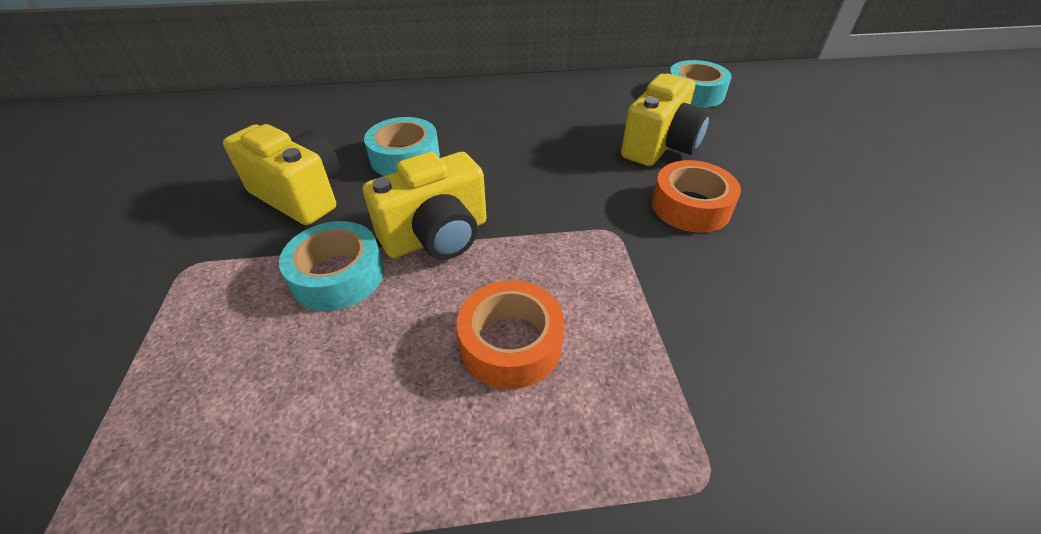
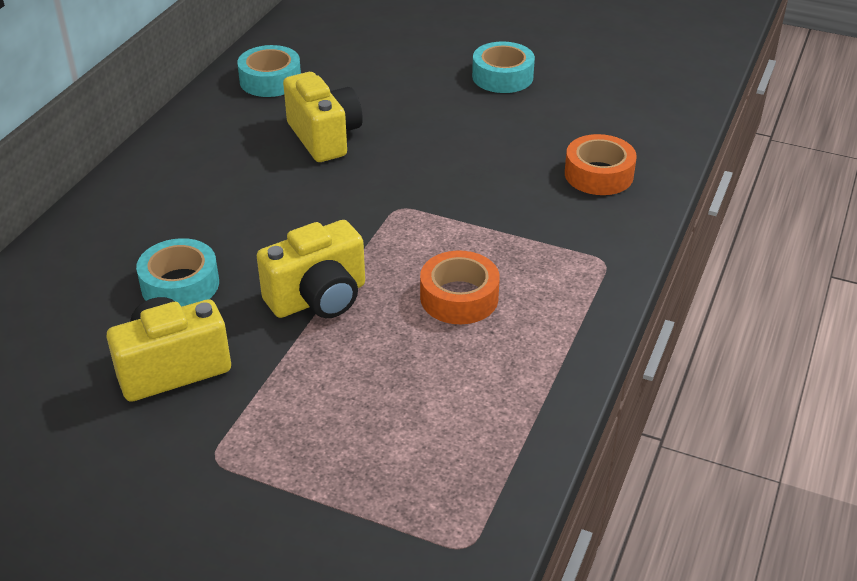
camera: 60 degrees left, 5 degrees down
turquoise tape [279,221,384,311] -> turquoise tape moved to [472,41,535,93]
yellow camera [363,152,487,260] -> yellow camera turned 60 degrees clockwise [257,220,365,318]
orange tape [652,160,741,233] -> orange tape moved to [565,134,637,195]

